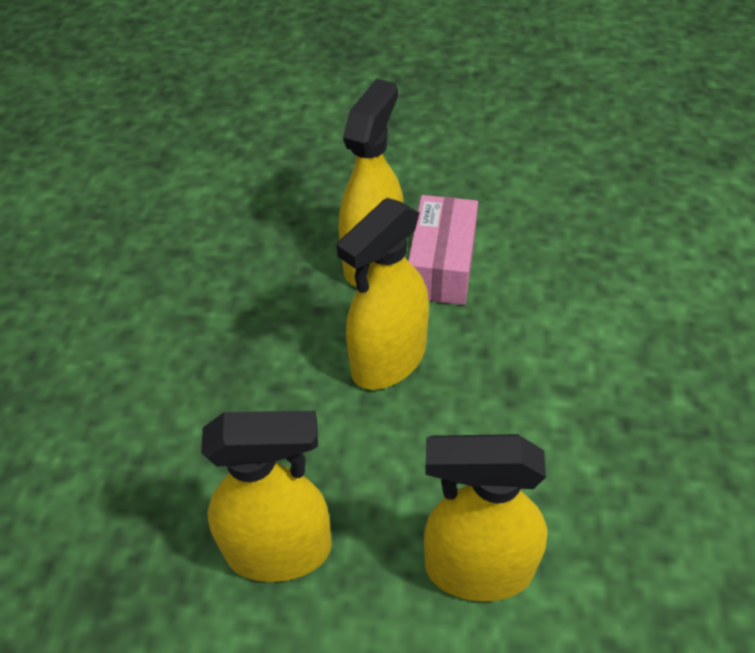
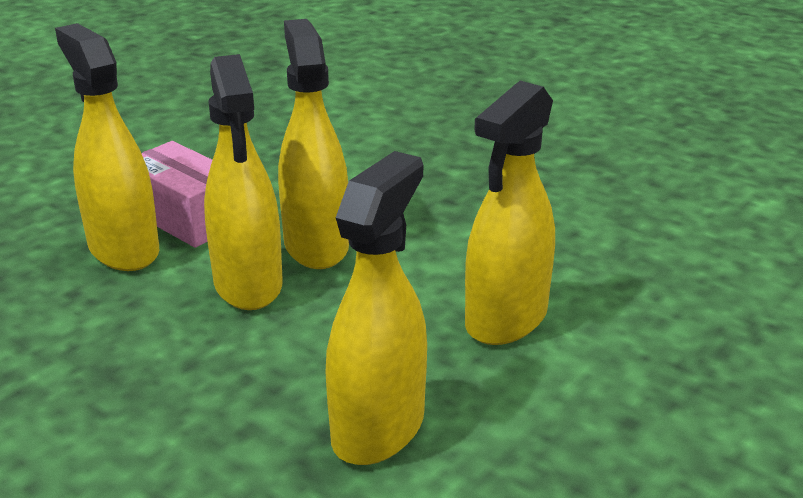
camera: 60 degrees left, 20 degrees down
none -> yellow spray bottle [278,19,349,269]

